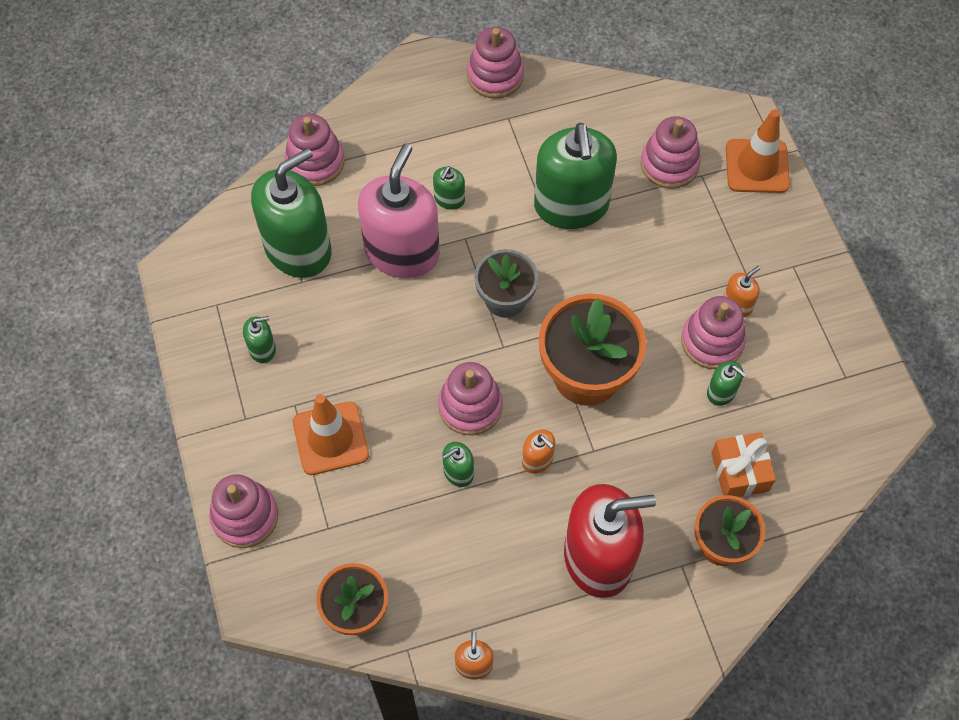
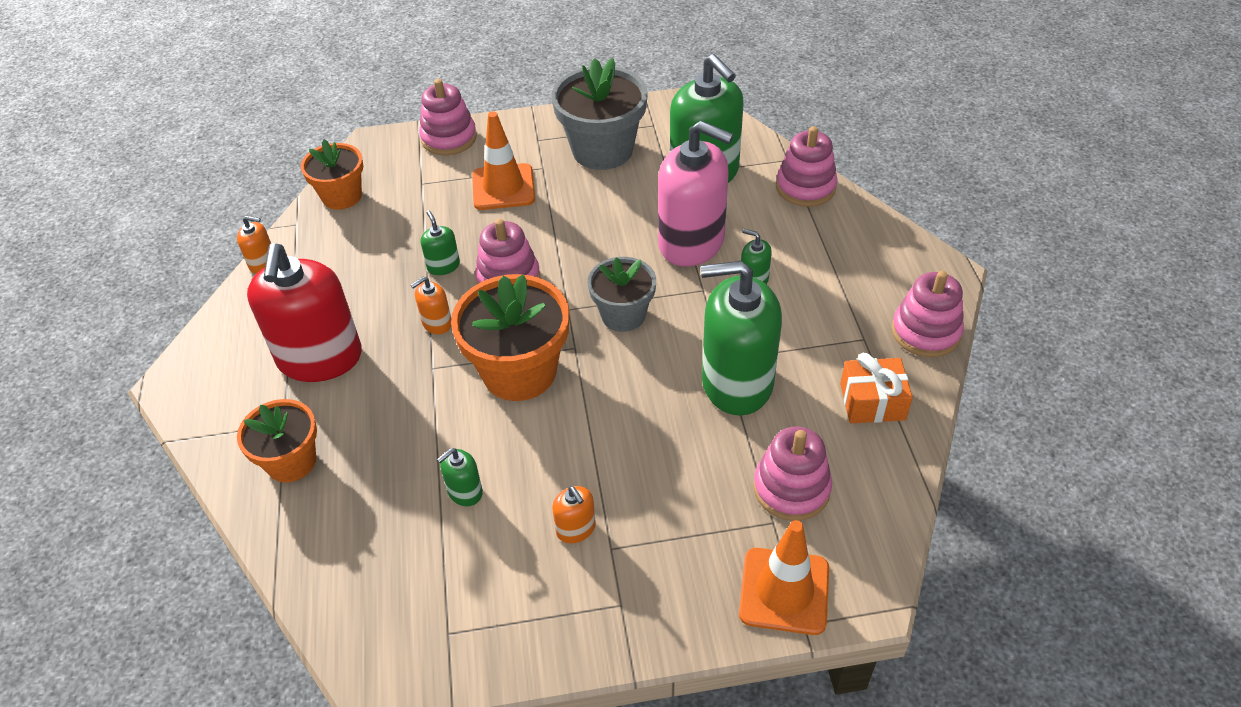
camera: 100 degrees right, 15 degrees down
green soap dispenser [243,316,276,363] -> grey flower pot [552,58,648,170]
pink stacking toy [681,296,746,369] -> none
orange gift [711,432,776,497] -> orange gift moved to [840,352,913,423]

